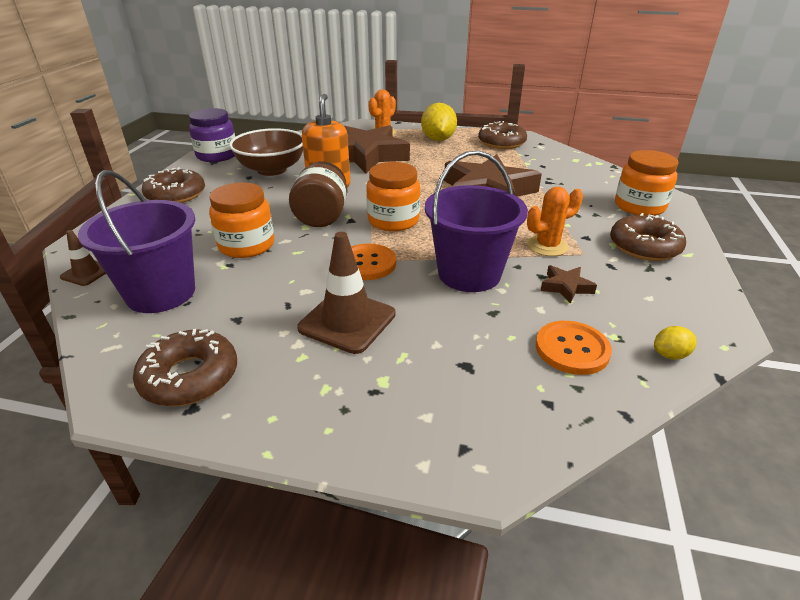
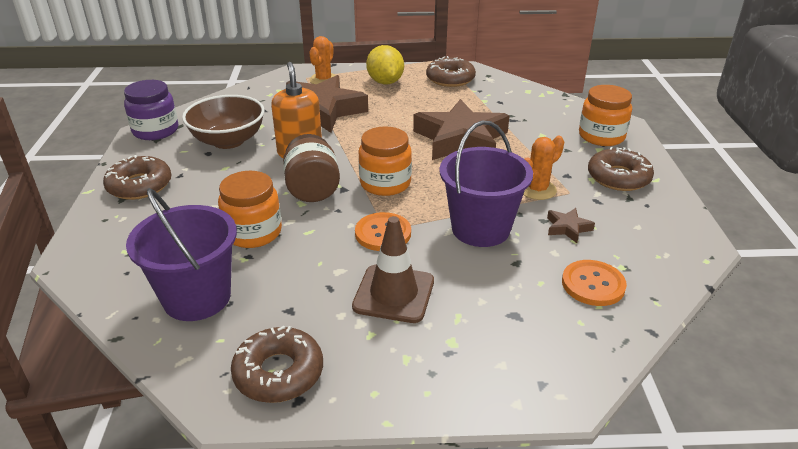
camera: 15 degrees left, 0 degrees up
brown traffic cone [60,230,106,286] -> none
yellow lemon [654,326,697,360] -> none

